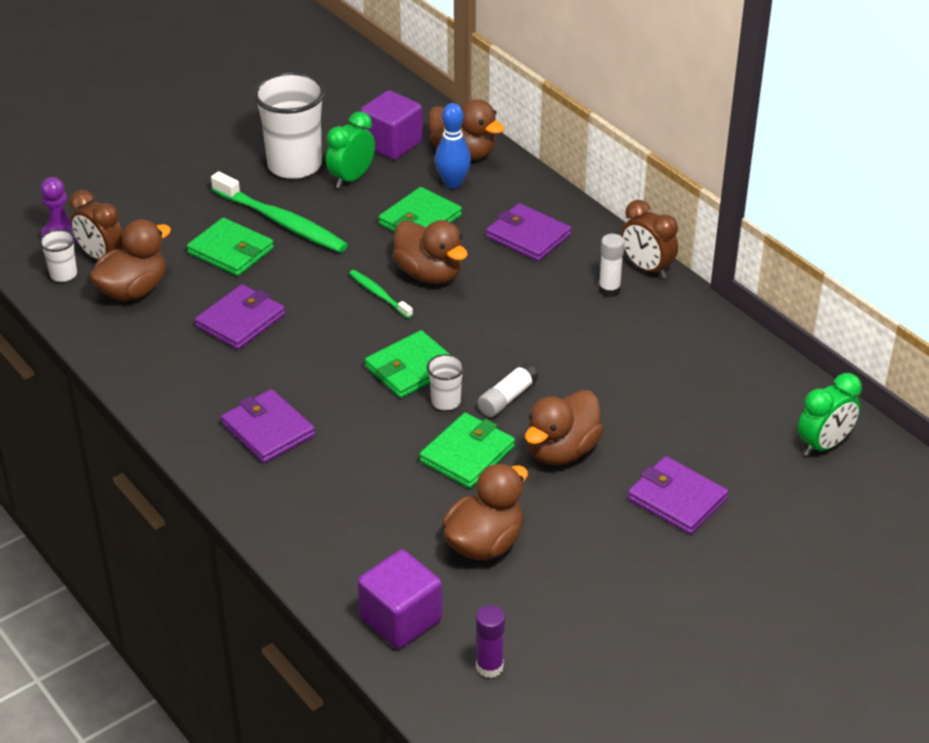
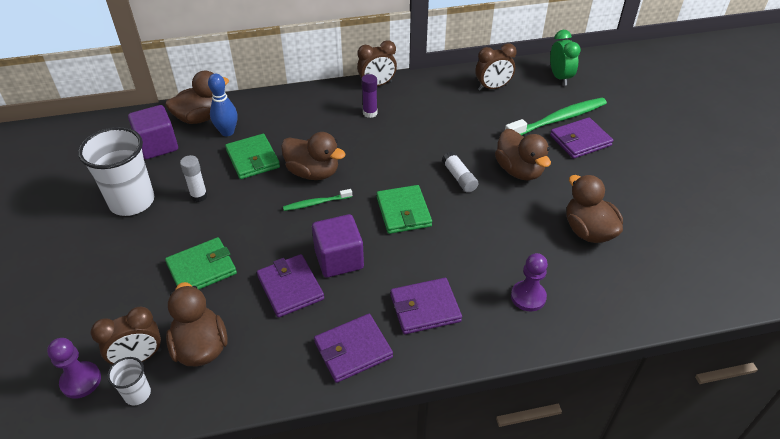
camera: 65 degrees left, 5 degrees up
green toothbrush [211,171,348,253] -> green toothbrush moved to [505,97,607,135]
green clock [326,111,375,189] -> none
purple cube [358,550,442,649] -> purple cube moved to [312,214,364,278]
brown duck [393,220,468,284] -> brown duck turned 45 degrees clockwise [281,132,346,180]
green wallet [420,413,515,488] -> none
white cup [427,354,465,410] -> none
purple glue stick [476,605,505,678] -> purple glue stick moved to [361,74,378,118]
purple wallet [486,203,571,261] -> purple wallet moved to [314,314,393,383]
white glue stick [598,234,625,297] -> white glue stick moved to [180,155,208,202]
none -> brown clock [476,43,517,91]
none -> purple pawn [511,253,548,311]

